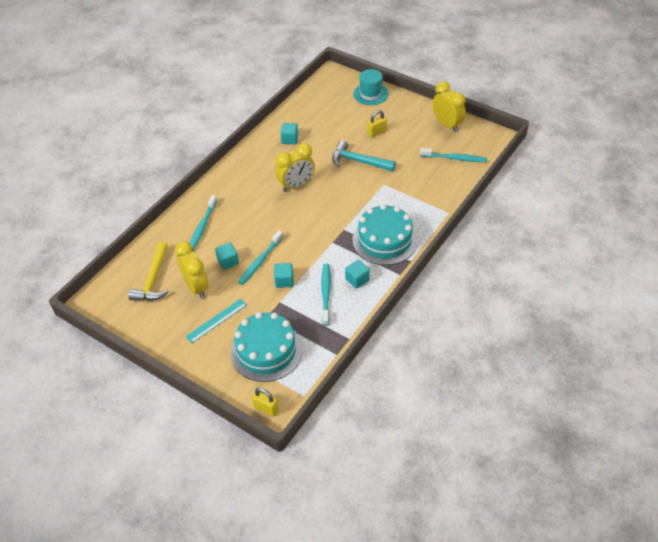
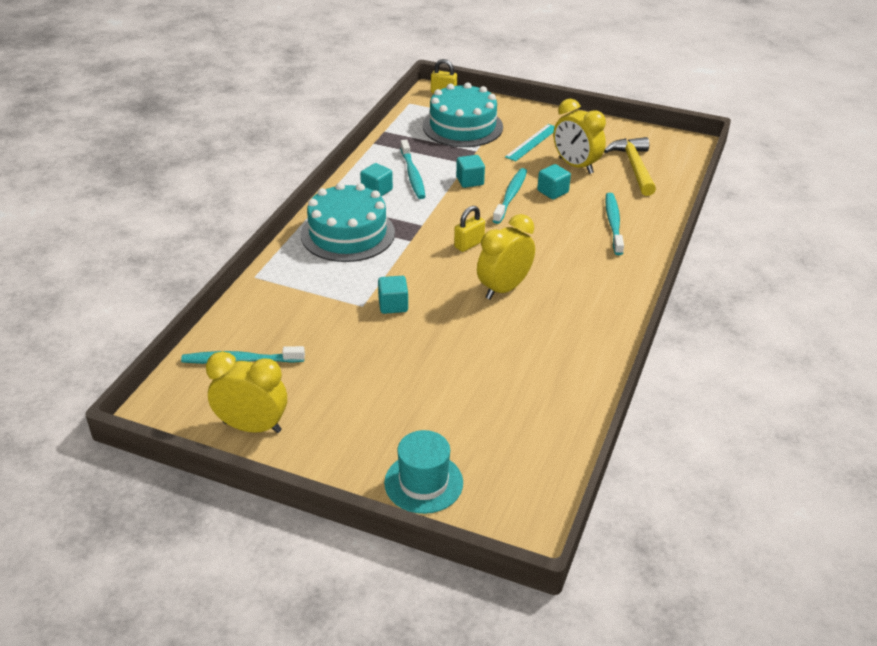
camera: 165 degrees right, 10 degrees down
turquoise cube [280,123,298,144] -> turquoise cube moved to [378,276,408,314]
turquoise hammer [332,140,396,171] -> none
yellow padlock [367,110,387,137] -> yellow padlock moved to [454,206,485,252]
yellow clock [433,81,466,132] -> yellow clock turned 150 degrees clockwise [206,351,287,433]

